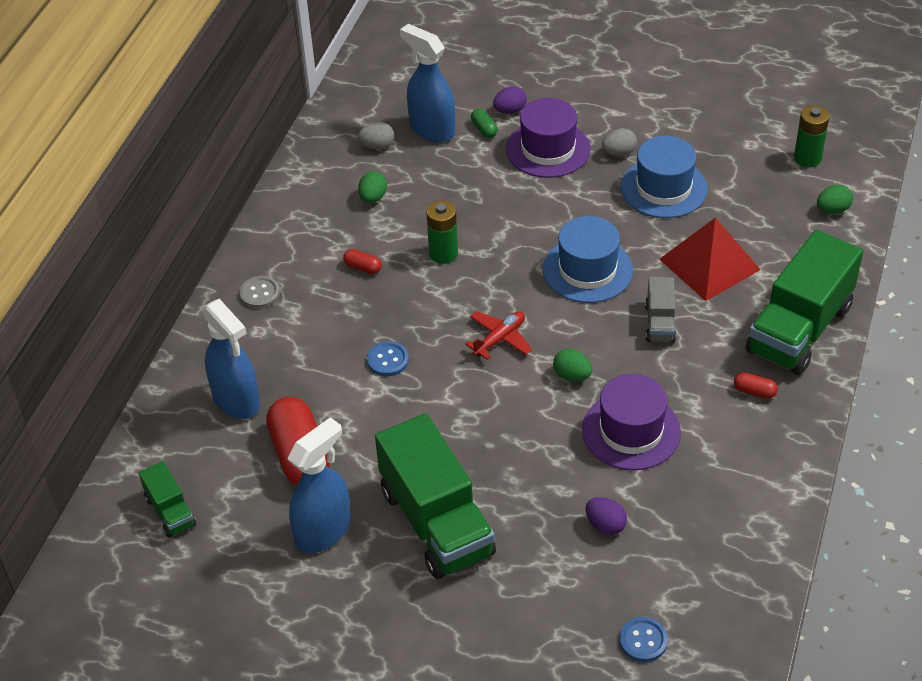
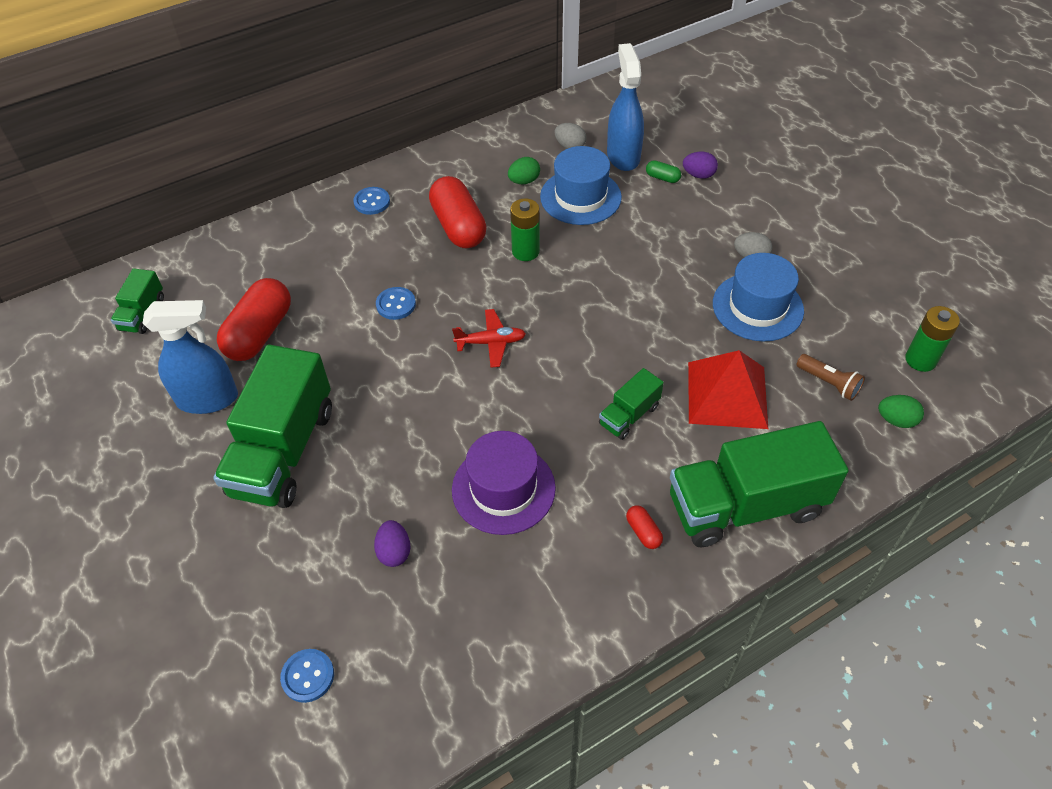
camera: 40 degrees right, 5 degrees up
blue spray bottle [202,299,260,419] -> none
grey button [239,276,280,309] -> blue button [353,187,390,215]
red capsule [343,249,382,274] -> red capsule [429,176,487,248], size x2.33
green capsule [471,109,498,138] -> green capsule turned 75 degrees counterclockwise [646,160,681,183]
purple hat [506,98,590,178] -> none
blue hat [543,216,633,303] -> blue hat moved to [540,146,622,225]
green egg [553,349,592,381] -> none
grey truck [645,277,676,343] -> green truck [599,368,664,440]
none -> brown flashlight [796,354,865,401]

